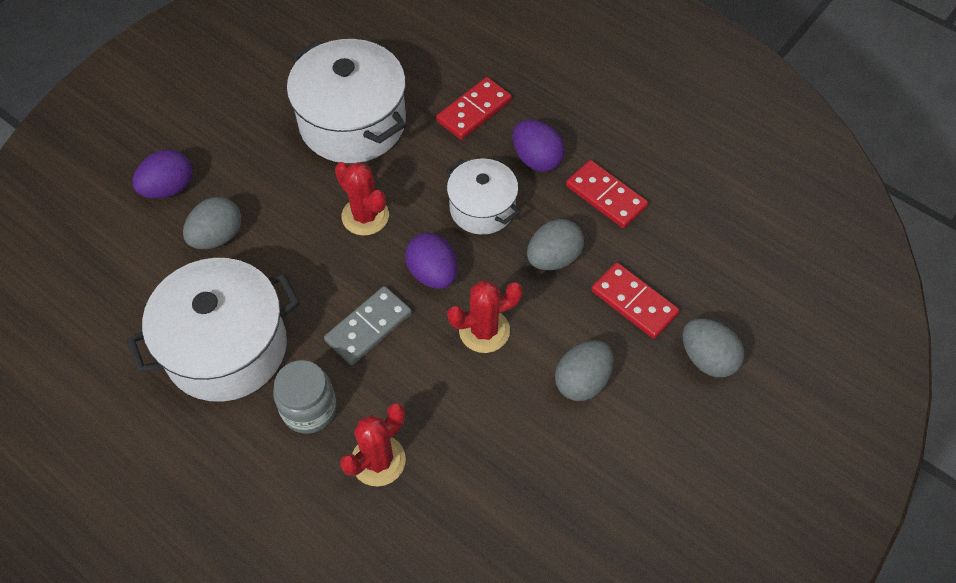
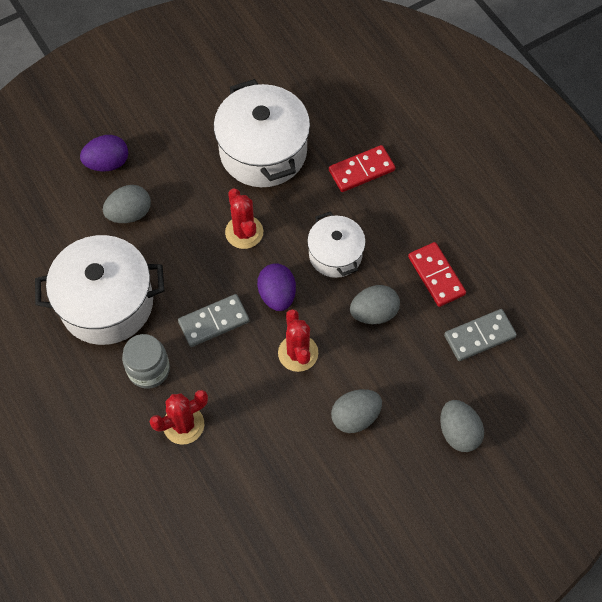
camera: 20 degrees right, 5 degrees up
red cactus [447,281,523,353] -> red cactus turned 75 degrees clockwise [278,309,318,372]
purple egg [513,120,565,172] -> none
red domino [591,263,680,339] -> none
none -> grey domino [444,309,517,361]

